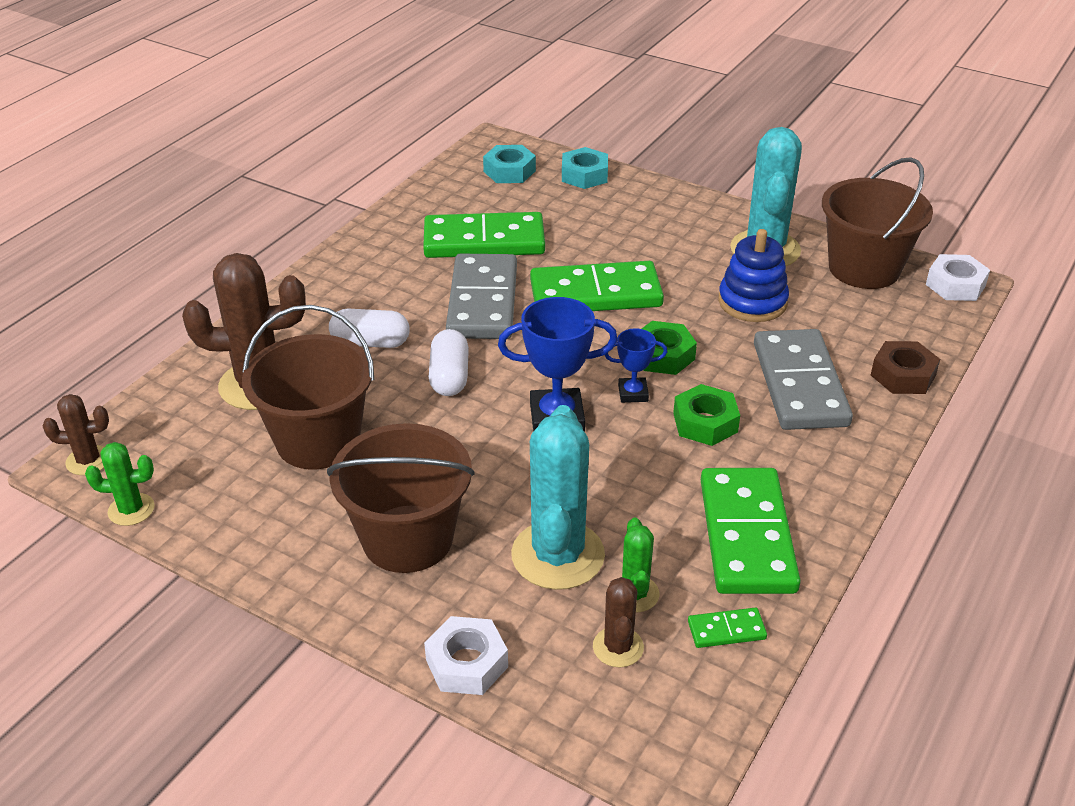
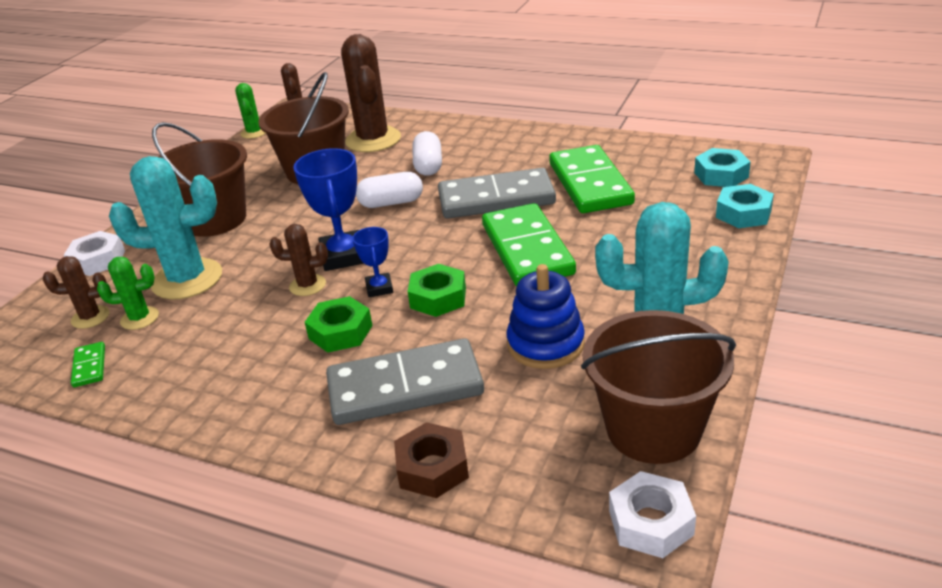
camera: 85 degrees right, 5 degrees down
green domino [701,468,801,594] -> none
none -> brown cactus [270,224,328,296]

